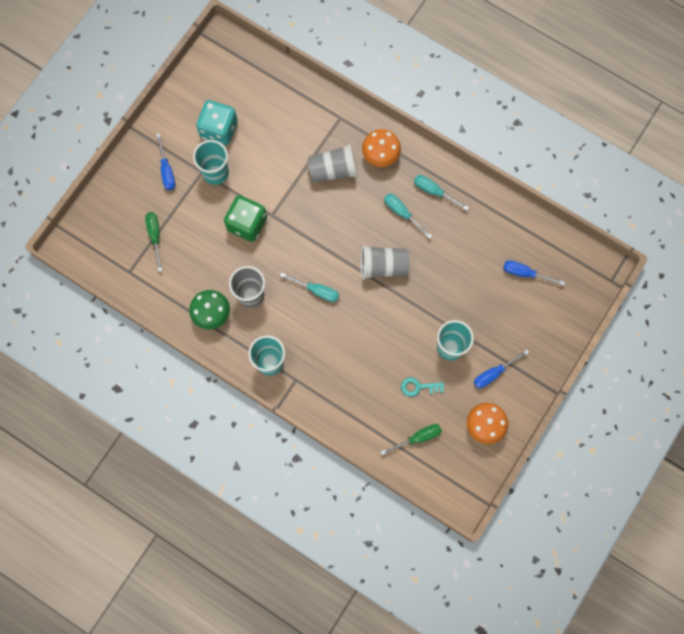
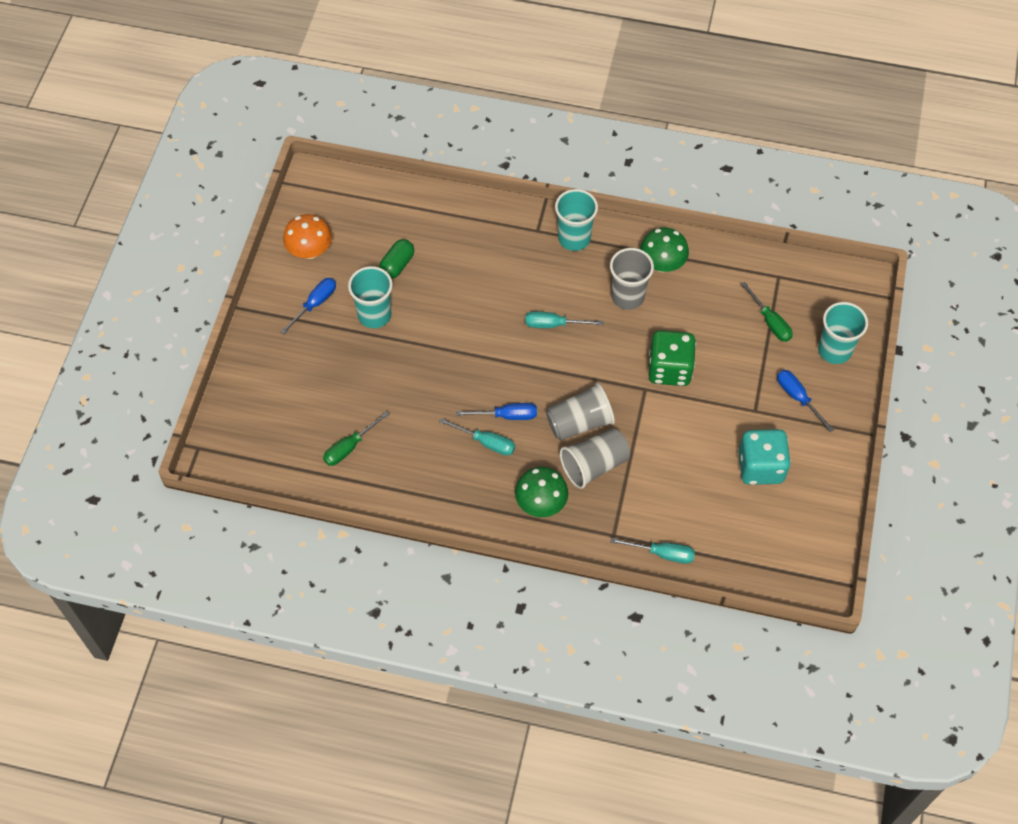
camera: 160 degrees right, 15 degrees down
turquoise cup [193,140,229,185] -> turquoise cup moved to [818,302,868,364]
grey cup [361,245,410,280] -> grey cup moved to [546,383,615,441]
orange mushroom [362,129,401,167] -> green mushroom [515,467,568,517]
green screwdriver [381,424,442,455] -> green screwdriver moved to [323,411,389,466]
turquoise key [401,377,444,397] -> green capsule [379,239,414,279]
turquoise screwdriver [414,175,469,210] -> turquoise screwdriver moved to [610,538,695,564]
blue screwdriver [503,260,565,285] -> blue screwdriver moved to [456,403,537,420]

